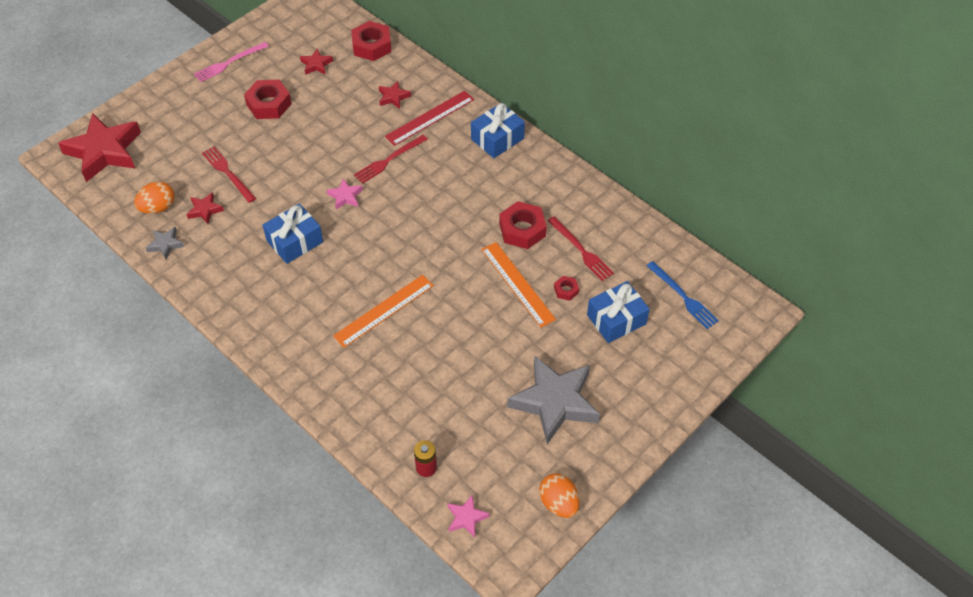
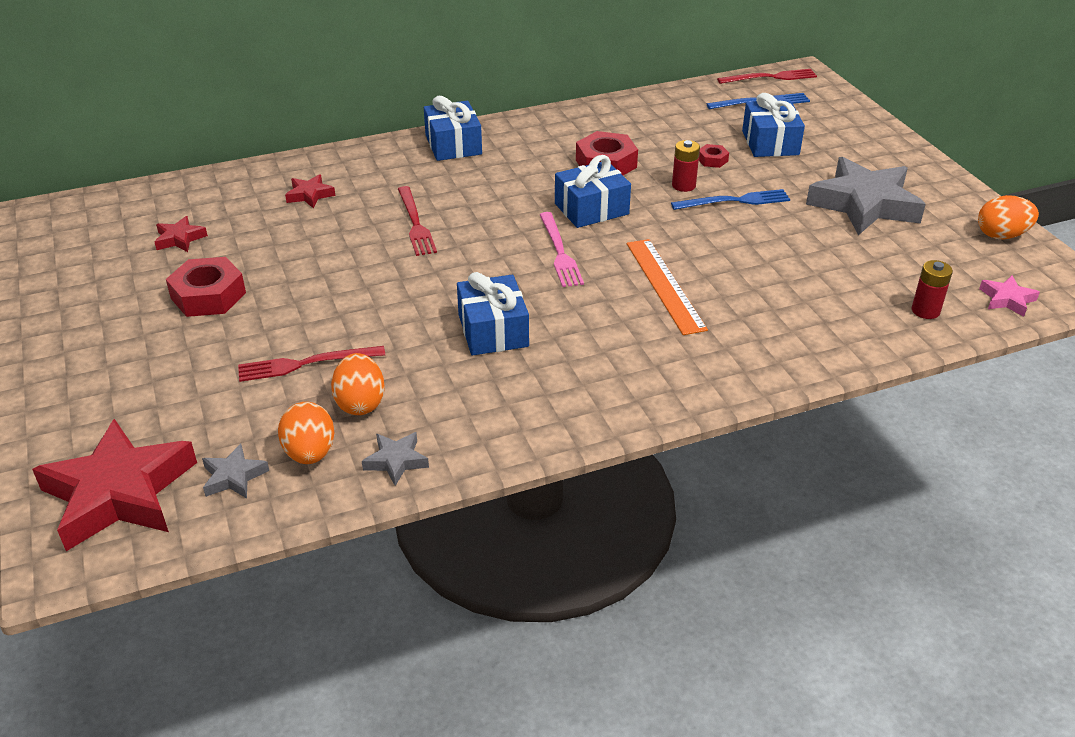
camera: 65 degrees left, 15 degrees down
red star [186,192,224,224] -> orange egg [331,353,385,415]
pink fork [194,42,269,82] -> pink fork moved to [539,212,584,287]
pink star [327,178,363,210] -> none
red nut [351,21,392,61] -> none
red ruler [385,91,474,146] -> none
orange ruler [481,242,556,327] -> red battery [672,140,700,192]
red fork [548,217,614,281] -> red fork moved to [717,69,817,84]
none -> grey star [202,444,269,499]
none -> blue gift [555,155,631,228]
none -> blue fork [671,189,790,210]

